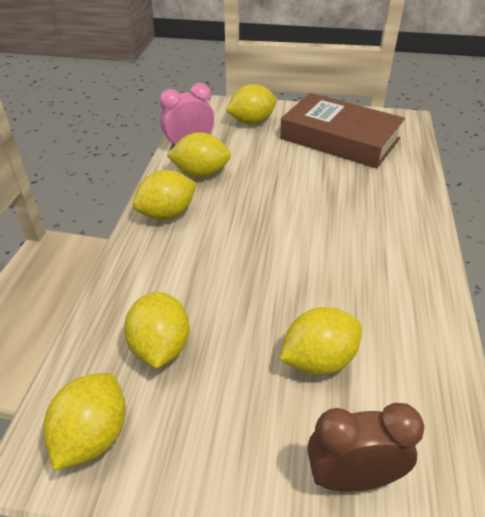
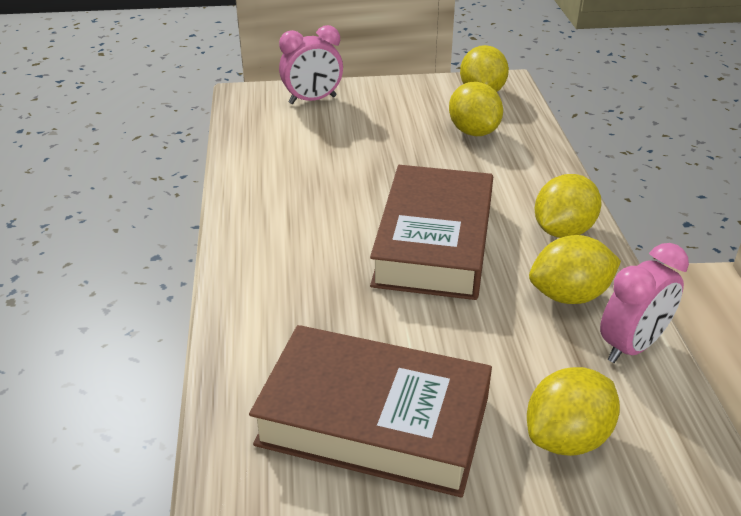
camera: 165 degrees right, 5 degrees down
yellow lemon [279,307,362,375] -> none
brown clock [308,403,424,492] -> pink clock [279,25,343,104]
none -> brown book [370,165,493,300]

